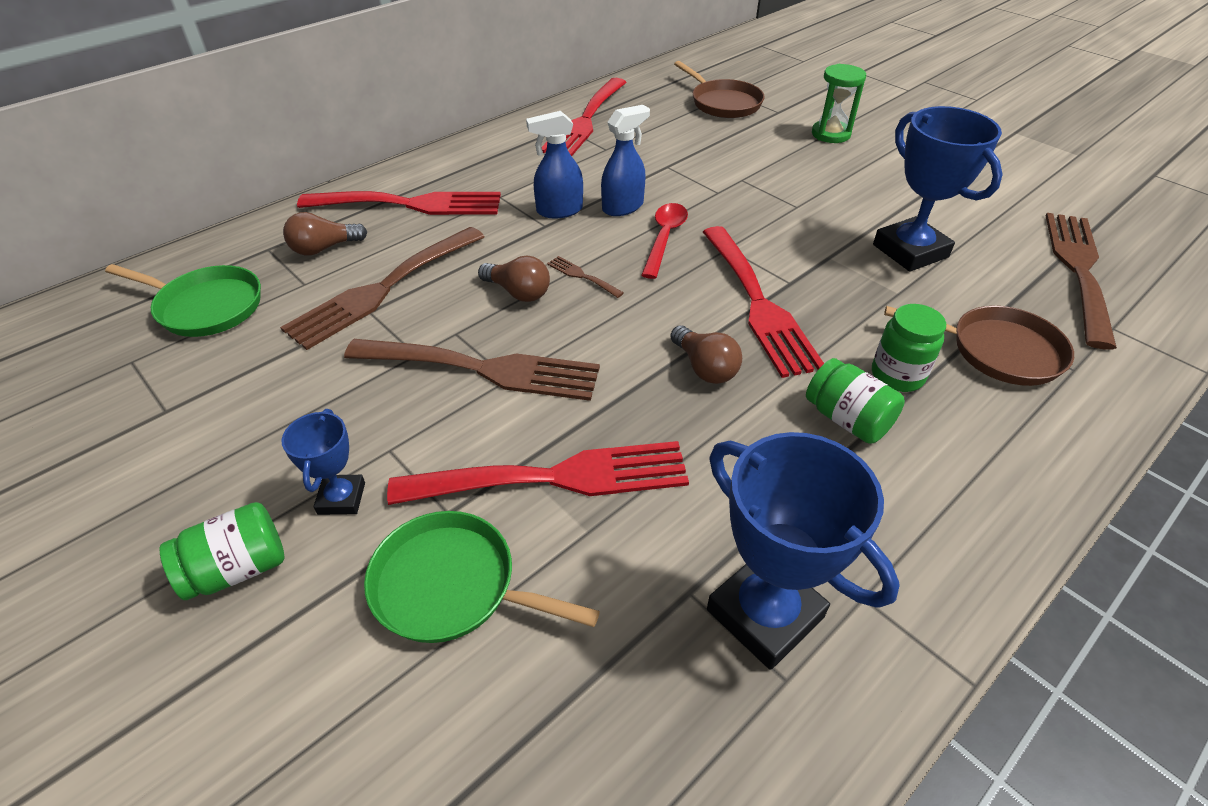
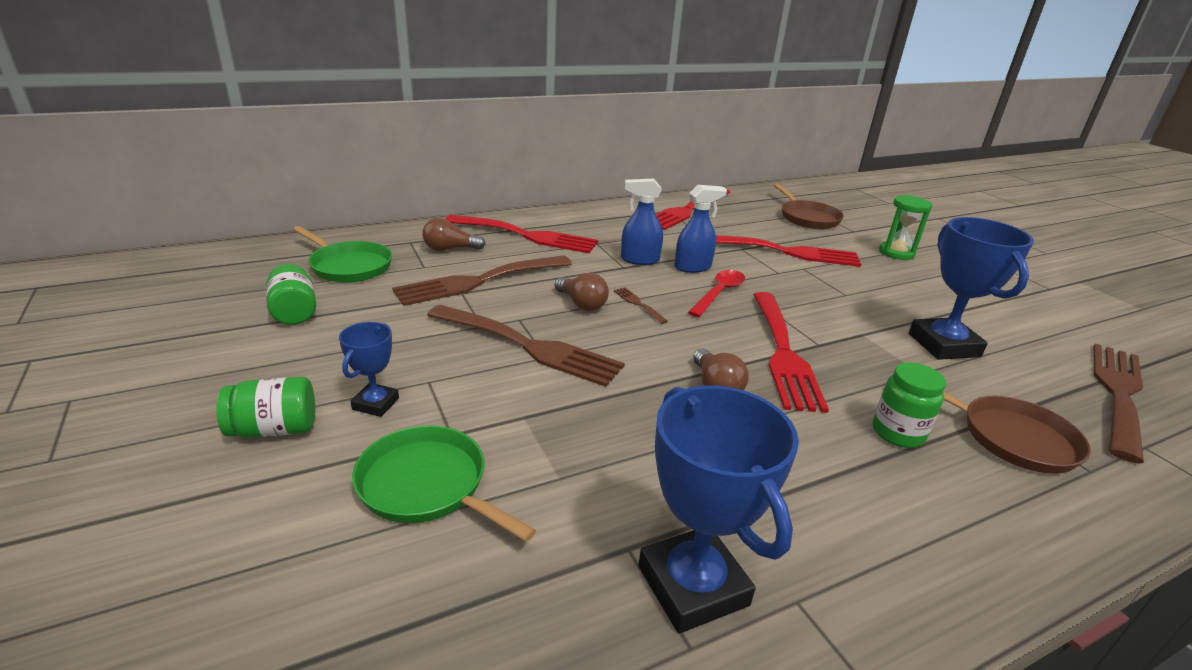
camera: 15 degrees right, 15 degrees down
red fork [387,441,689,505] -> red fork moved to [716,235,861,267]
green jar [806,358,905,444] -> green jar moved to [266,264,316,325]

